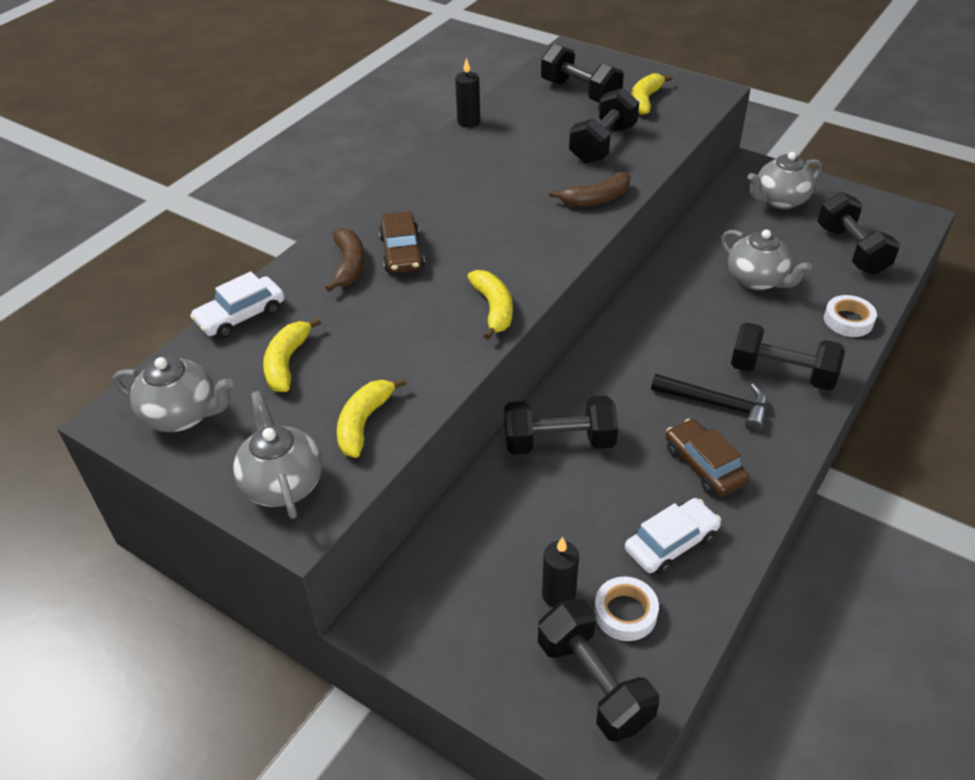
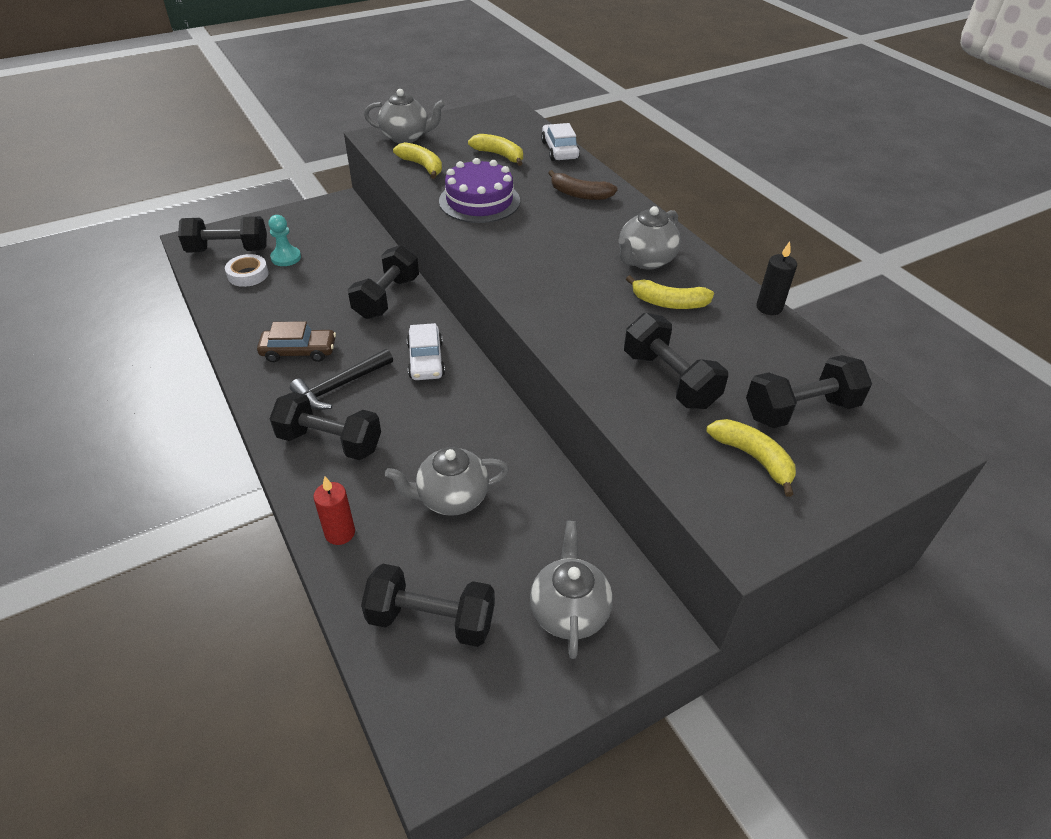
camera: 115 degrees right, 0 degrees up
grey teapot [113,356,233,432] -> grey teapot moved to [618,206,681,270]
brown car [379,211,425,273] -> none
yellow banana [467,270,513,340] -> yellow banana moved to [626,275,714,309]
black candle [542,537,579,607] -> turquoise pawn [268,215,301,266]
brown banana [549,172,630,207] -> none
white car [625,498,721,574] -> white car moved to [407,323,445,380]
black dumbbell [731,322,845,390] -> black dumbbell turned 60 degrees clockwise [269,392,381,460]
white tape [824,295,877,337] -> red candle [313,477,355,545]
none -> purple cake [439,158,520,223]

